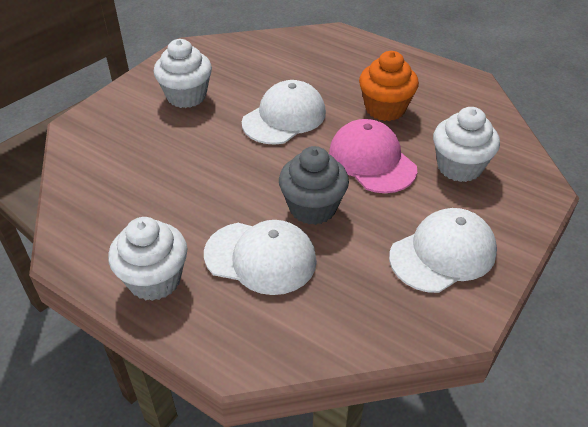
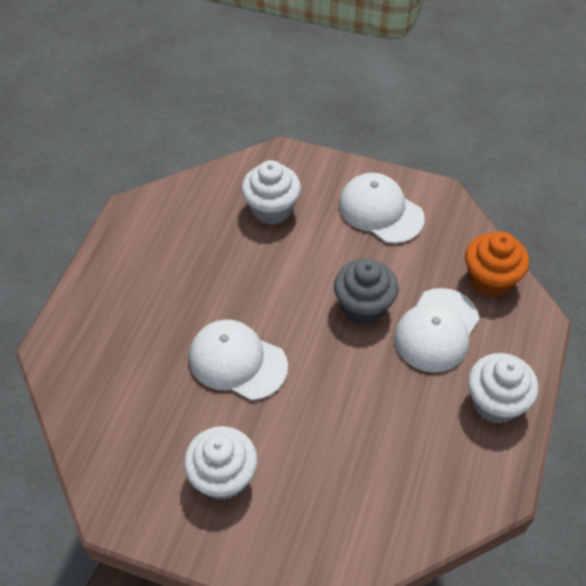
camera: 105 degrees left, 10 degrees up
white cap [204,220,317,295] -> white cap turned 150 degrees counterclockwise [394,288,480,373]
pink cap [329,119,417,193] -> none
orange cupcake [359,51,419,121] -> orange cupcake moved to [465,232,529,297]

